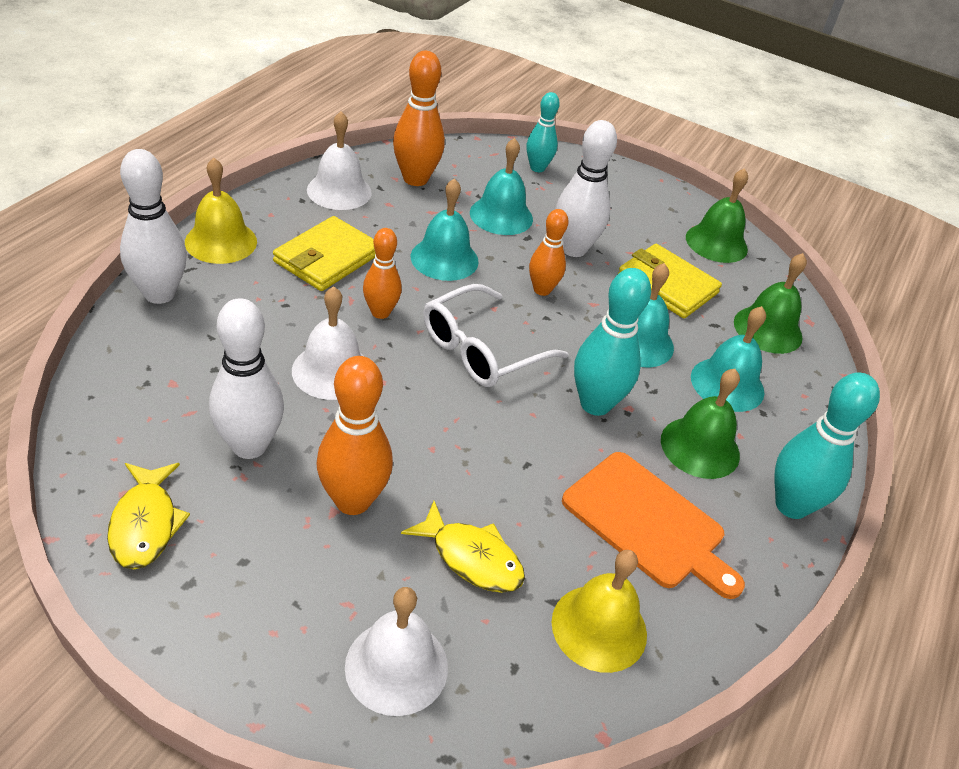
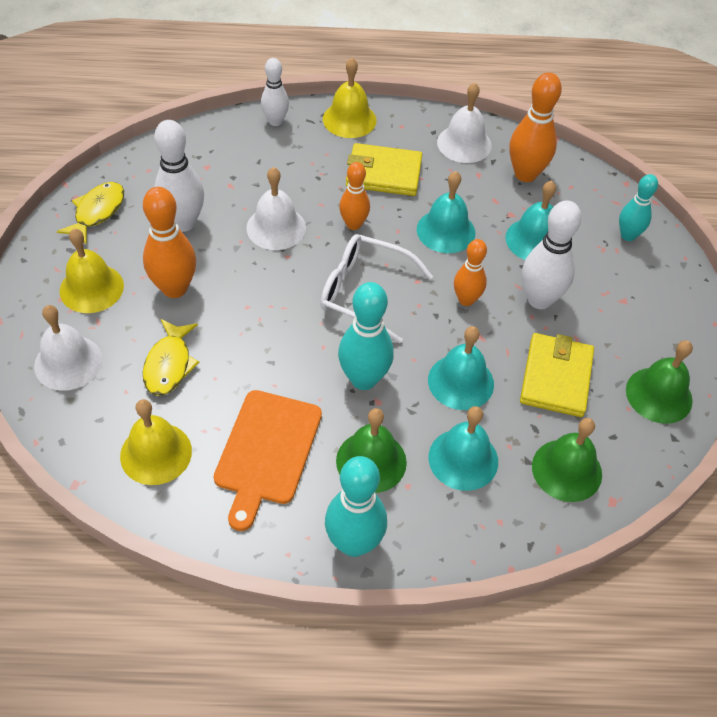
camera: 65 degrees right, 10 degrees up
yellow fish [107,463,190,569] -> yellow fish turned 150 degrees clockwise [57,182,124,245]
white bowling pin [120,149,187,304] -> white bowling pin [261,58,289,126], size x0.64
none -> yellow bell [60,229,124,313]

